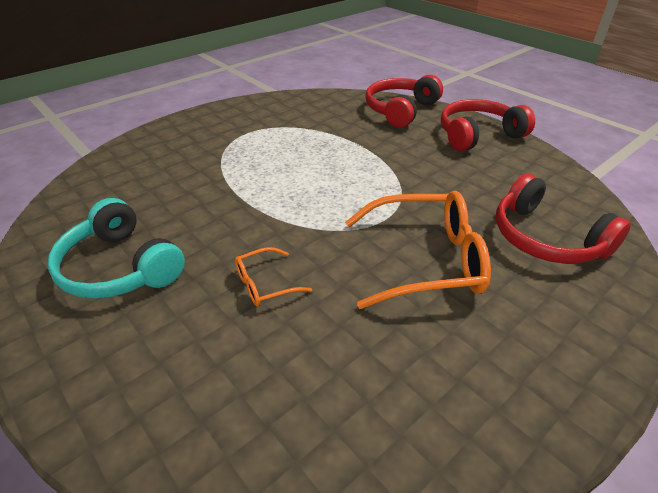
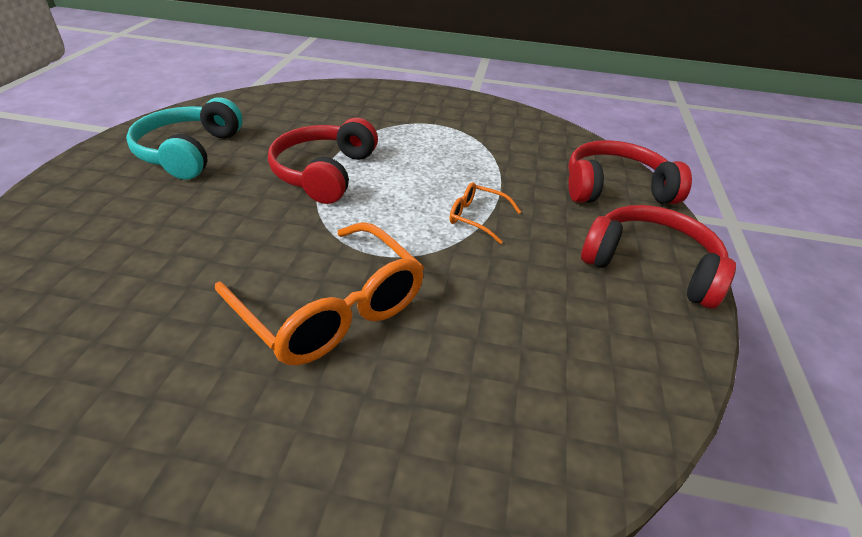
camera: 50 degrees right, 0 degrees up
orange glasses [235,247,312,306] -> orange glasses moved to [449,182,521,244]
red headphones [496,174,631,264] -> red headphones moved to [268,118,378,204]

